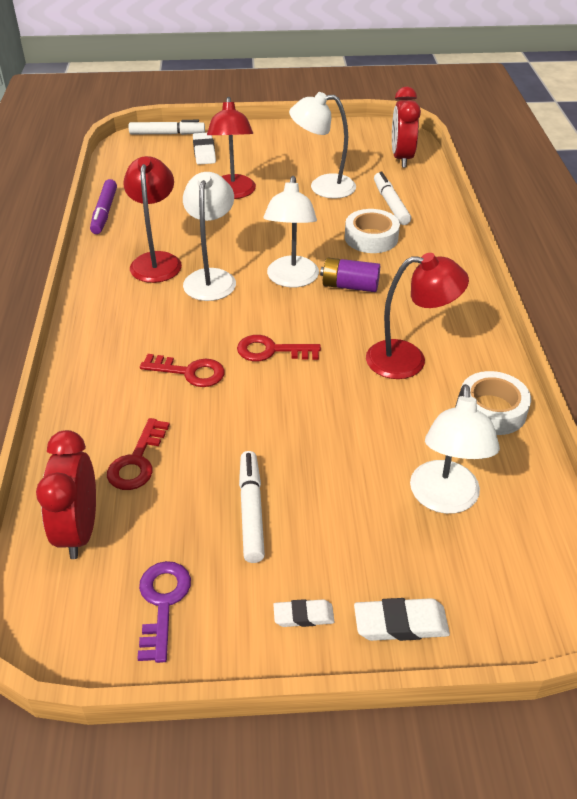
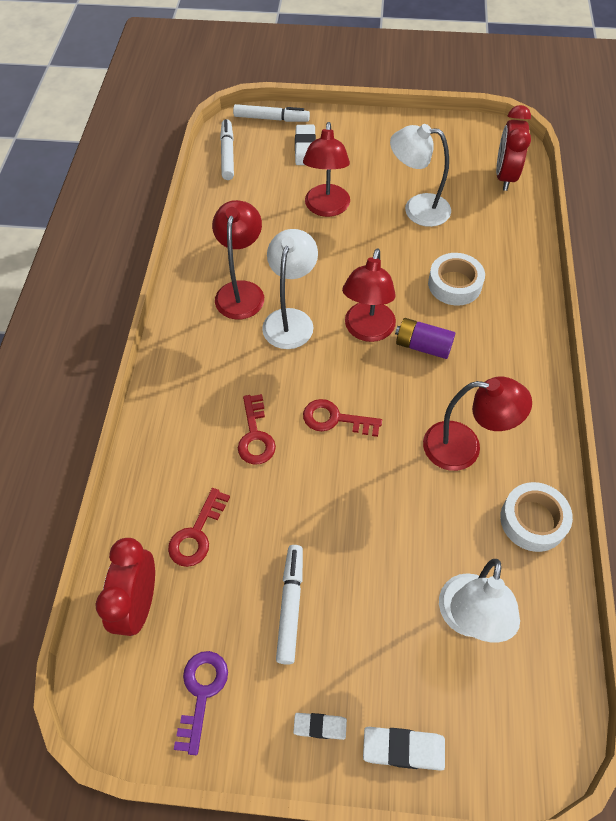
camera: 10 degrees right, 15 degrees up
purple marker [90,179,117,234] -> none
red key [140,354,225,387] -> red key turned 60 degrees clockwise [238,394,276,464]
white lamp [263,176,319,288] -> red lamp [342,249,396,342]
white marker [374,171,411,225] -> white marker moved to [220,119,234,180]

